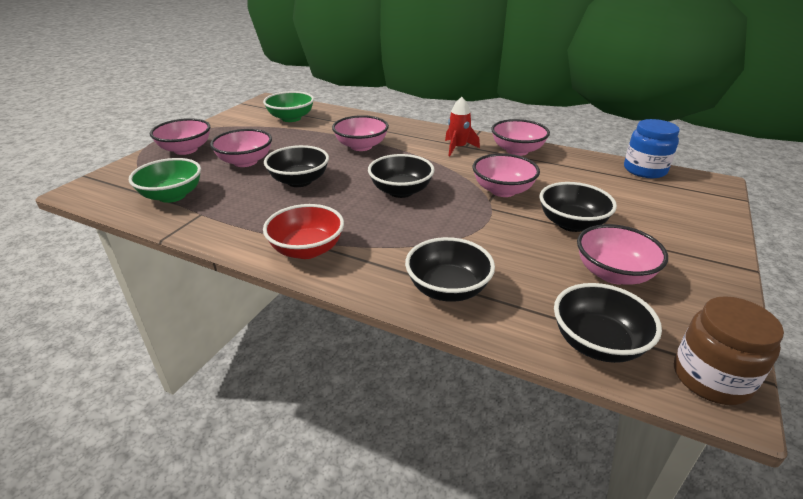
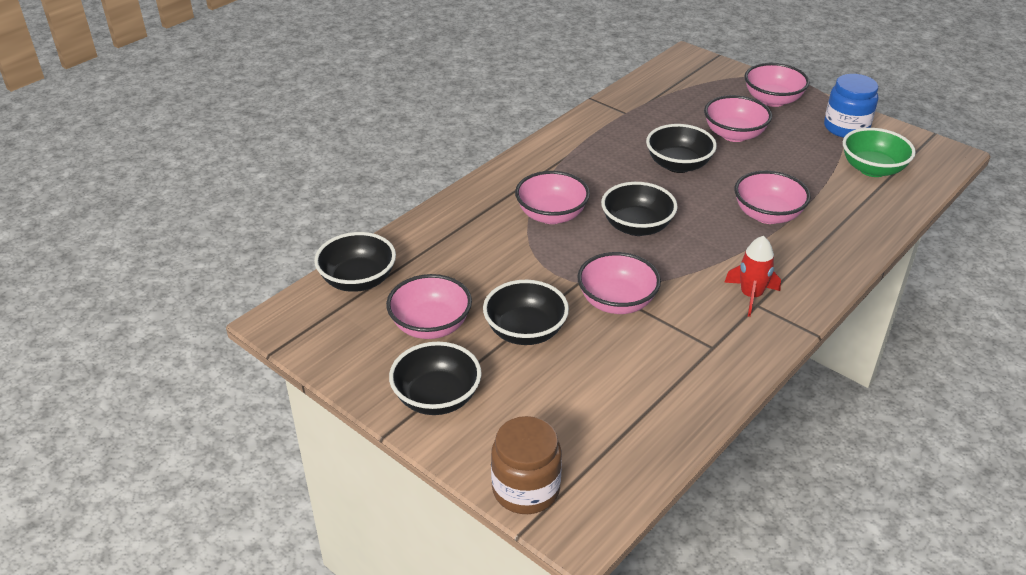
camera: 105 degrees right, 5 degrees up
green bowl [129,158,201,203] -> none
red bowl [263,204,344,259] -> none
black bowl [405,237,495,302] -> black bowl moved to [389,342,482,415]
pink bowl [491,119,550,156] -> pink bowl moved to [515,171,590,224]
blue jar [624,119,680,178] -> blue jar moved to [824,74,878,138]
brown jar [674,296,784,405] -> brown jar moved to [491,416,562,514]

